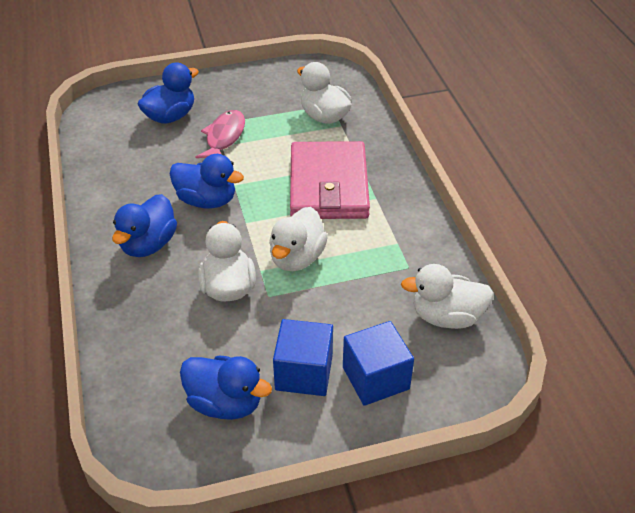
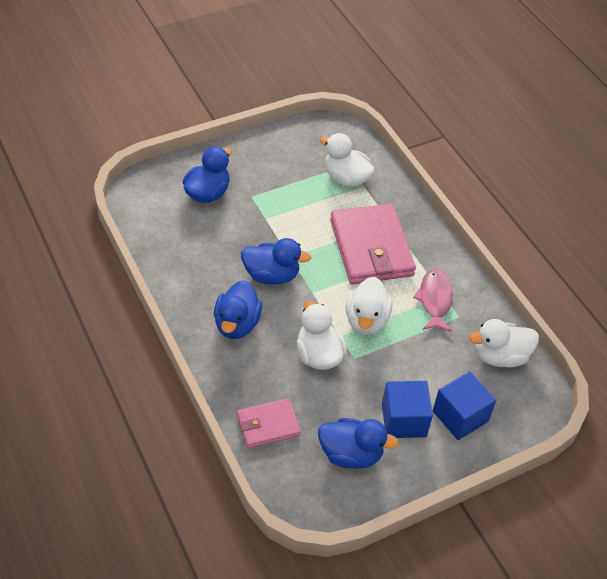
camera: 15 degrees left, 5 degrees up
pink fish [195,110,245,158] -> pink fish moved to [413,269,453,332]
none -> pink wallet [237,398,301,448]

